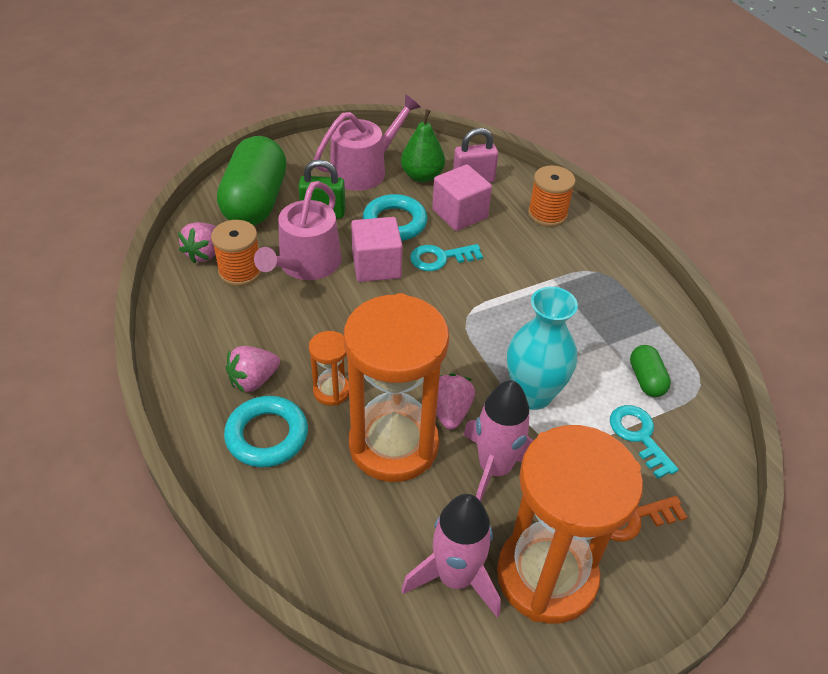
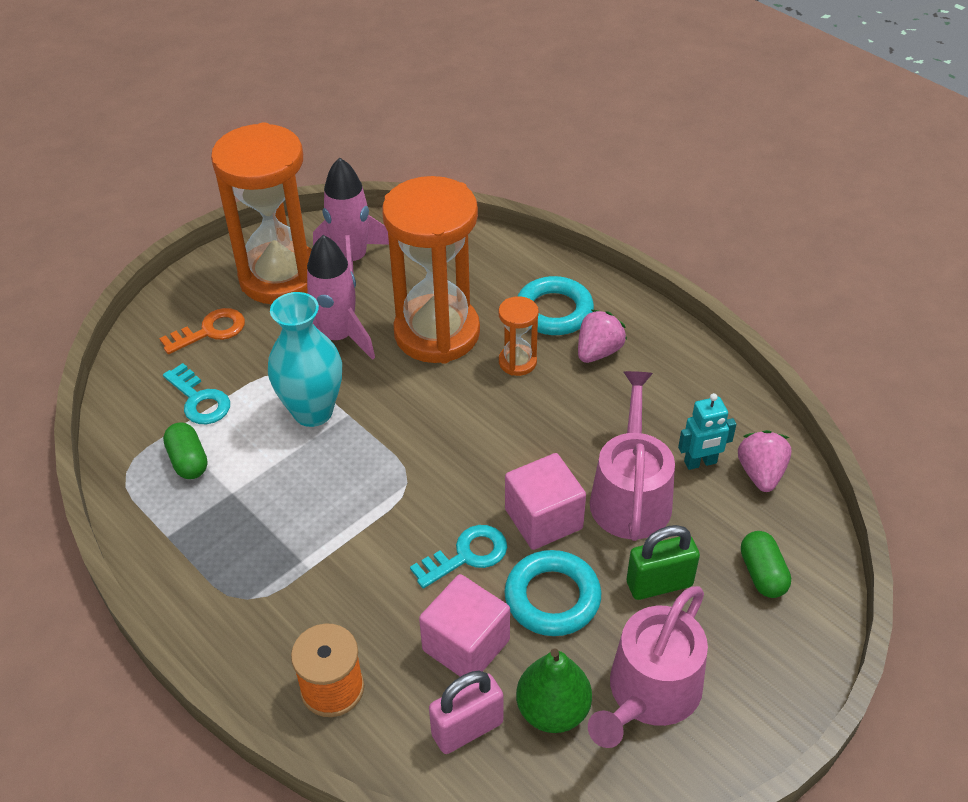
camera: 165 degrees right, 0 degrees up
orange spool [211,220,262,286] -> turquoise robot [678,393,736,470]
green capsule [217,136,286,226] -> green capsule [741,531,791,598], size x0.45
pink strawberry [436,373,475,430] -> none

